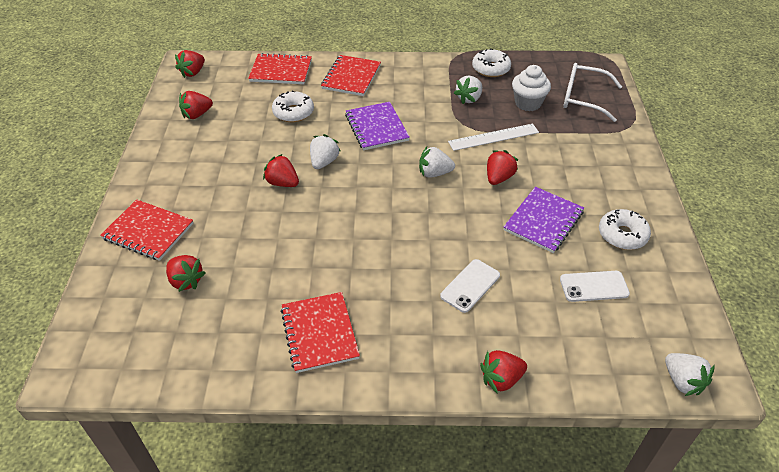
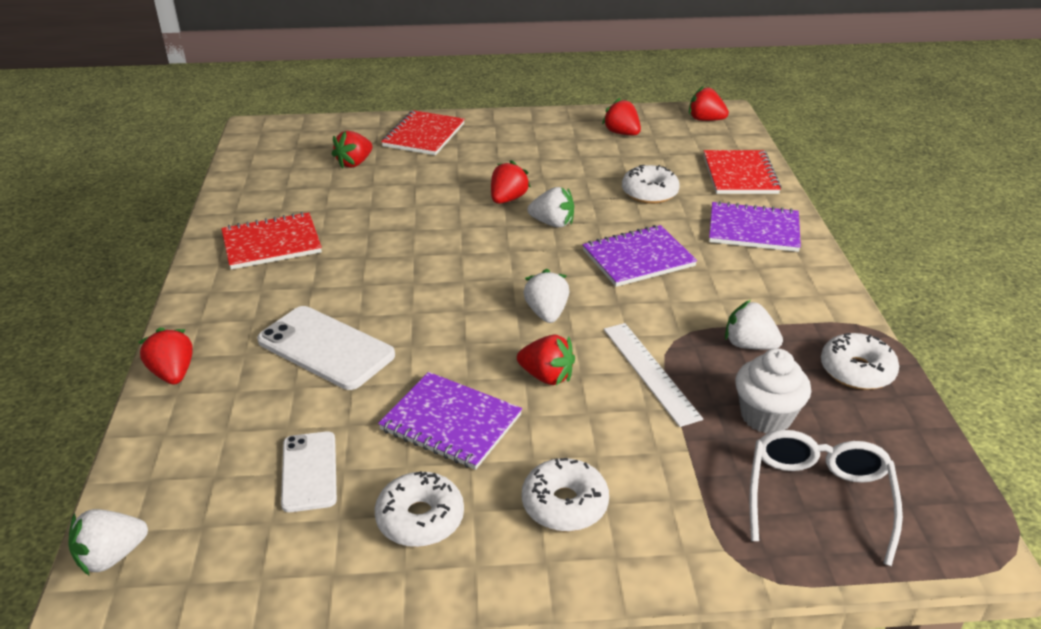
camera: 85 degrees right, 10 degrees down
red notebook [321,55,381,96] -> purple notebook [709,201,801,252]
white phone [440,259,500,313] -> white phone [257,306,395,390], size x1.55
none -> white donut [522,458,609,532]

